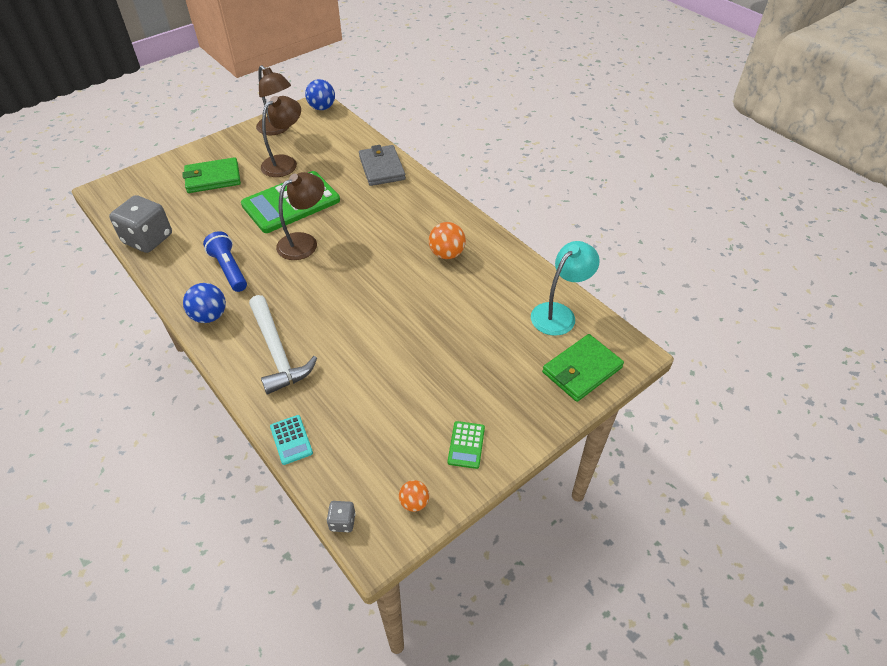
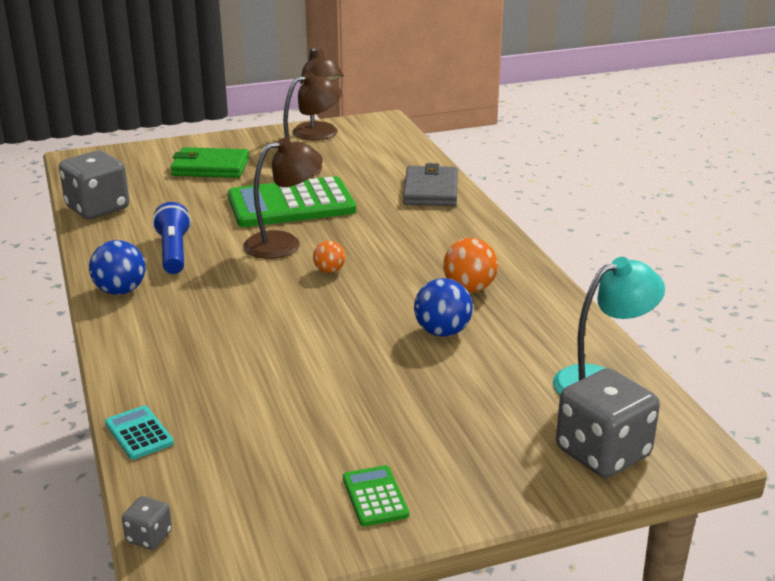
camera: 20 degrees right, 20 degrees down
white hammer [249,295,317,394] -> none
turquoise calculator [270,415,313,465] -> turquoise calculator turned 150 degrees clockwise [105,406,174,460]
blue ball [305,79,335,110] -> blue ball moved to [414,278,473,337]
orange ball [399,480,429,512] -> orange ball moved to [313,241,345,273]
green calculator [448,421,485,469] -> green calculator turned 135 degrees clockwise [343,465,409,526]
green wallet [542,334,624,402] -> grey dice [556,368,660,478]

